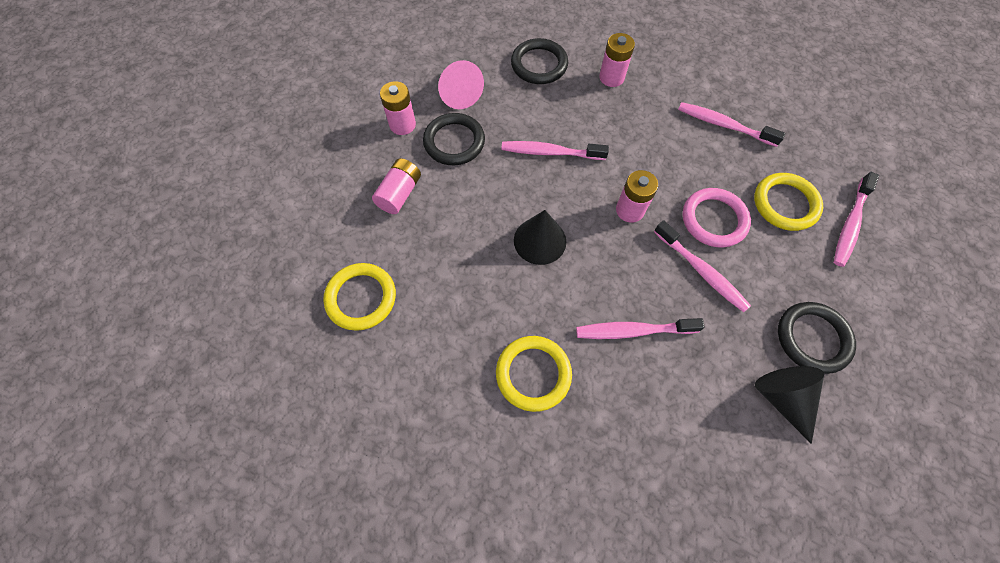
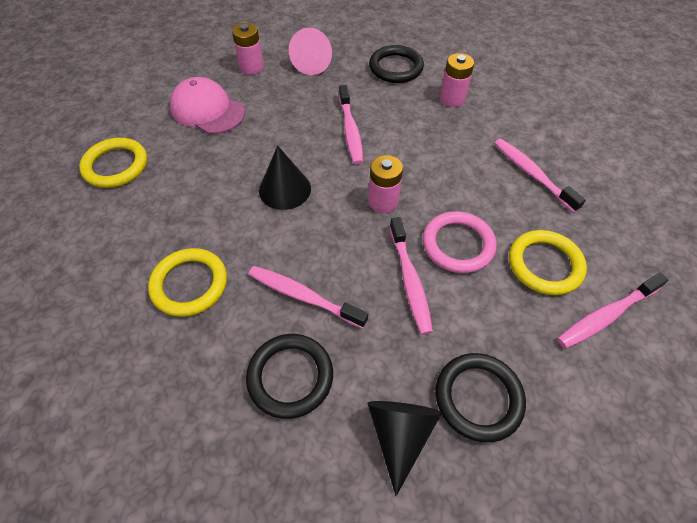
camera: 30 degrees right, 10 degrees down
pink battery [372,158,421,214] -> pink cap [170,77,245,134]
black ring [423,113,485,165] -> black ring moved to [246,334,333,419]
pink toothbrush [501,141,609,160] -> pink toothbrush turned 135 degrees counterclockwise [339,85,363,165]

